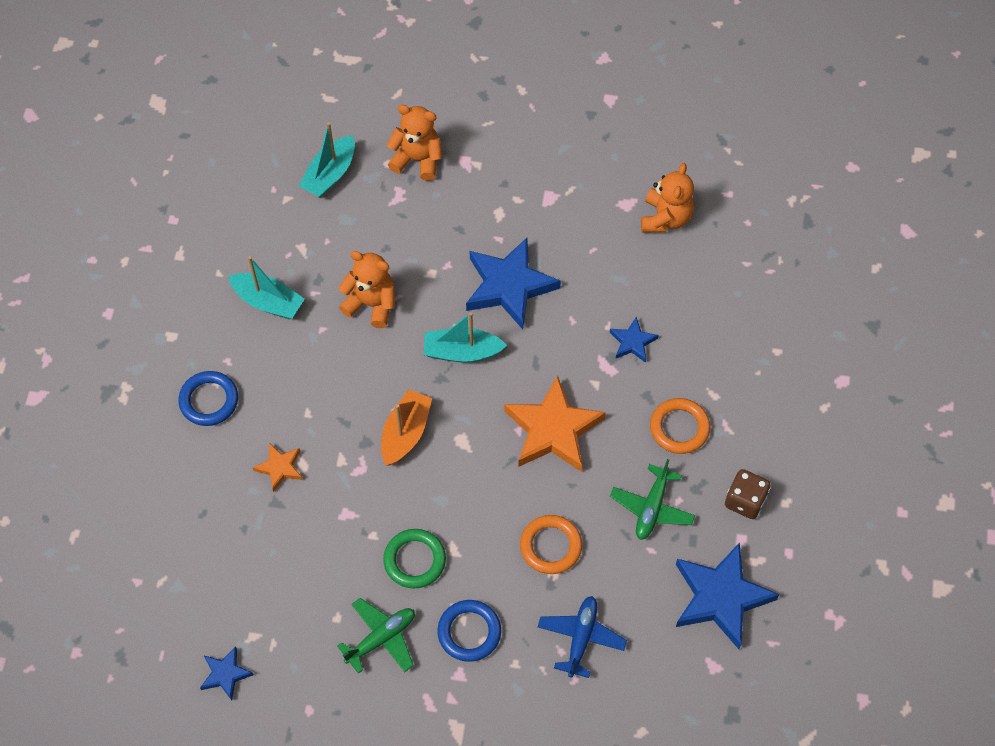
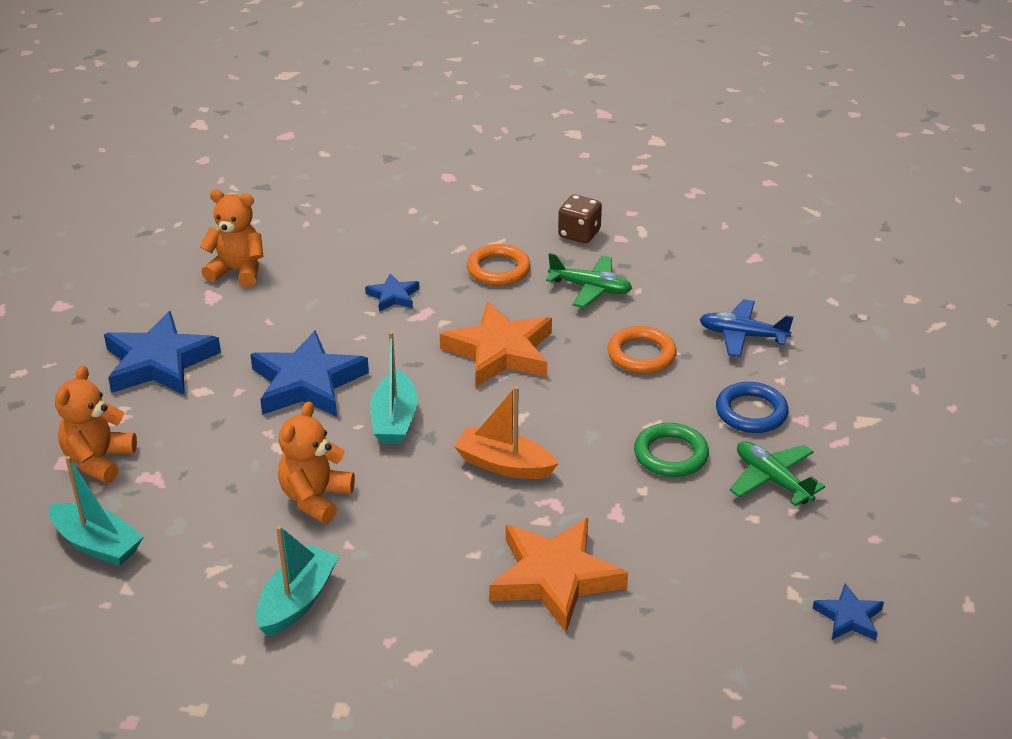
camera: 90 degrees left, 25 degrees down
blue ring [178,371,238,426] -> none
orange star [253,443,303,492] -> orange star [489,518,628,632], size x2.03
blue star [676,542,780,649] -> blue star moved to [104,311,221,395]

